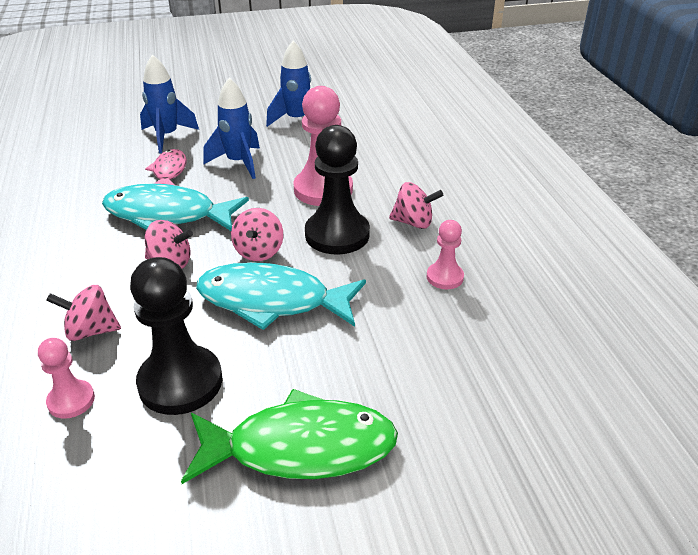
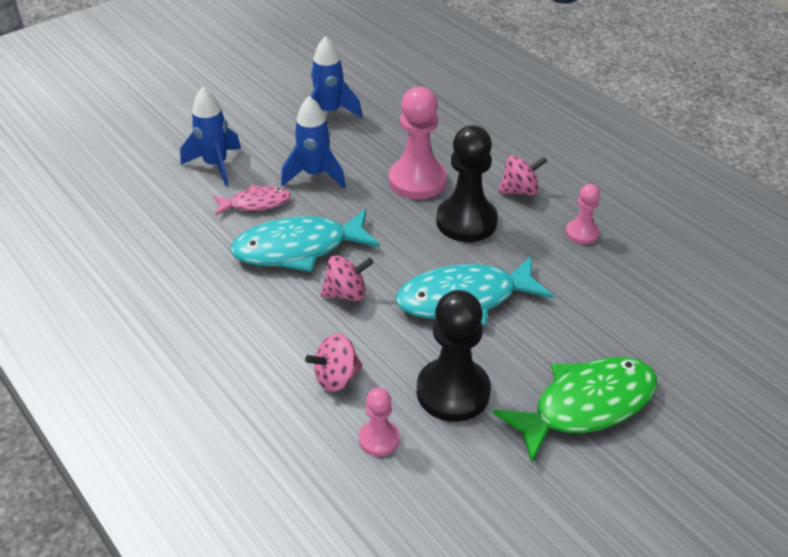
camera: 25 degrees left, 5 degrees up
pink fish [145,149,187,185] -> pink fish turned 105 degrees clockwise [214,185,291,216]
pink spinning top [231,208,284,261] -> none

